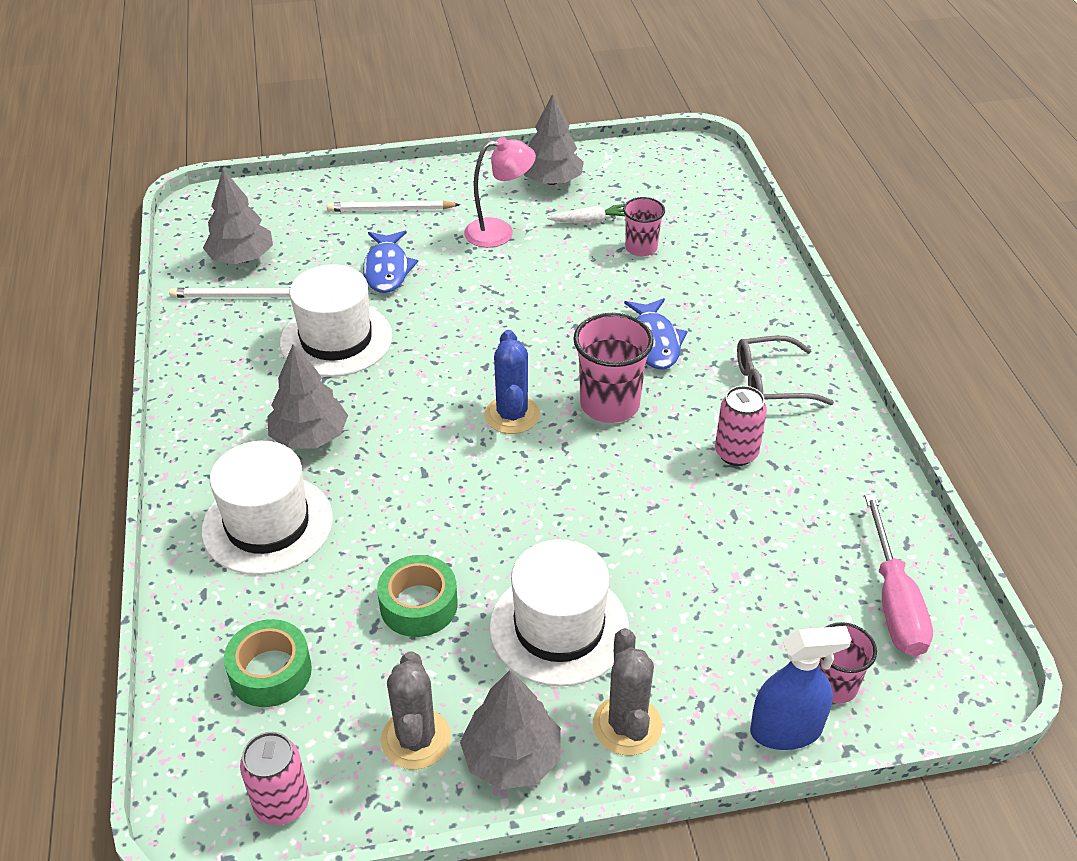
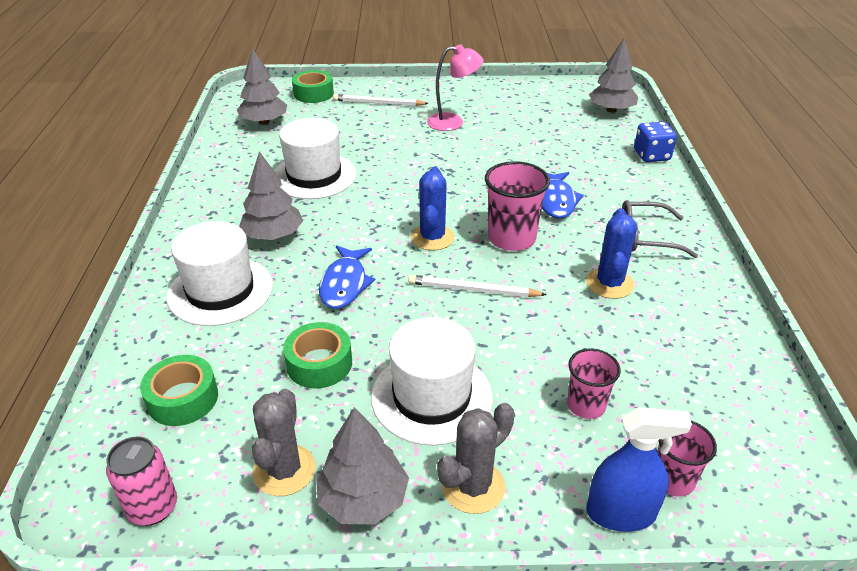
camera: 10 degrees right, 5 degrees down
white pencil [169,288,290,298] -> white pencil moved to [408,275,547,297]
blue fish [363,231,418,293] -> blue fish moved to [319,245,375,309]
grey tree [524,94,584,185] -> grey tree moved to [589,38,638,113]
white carrot [547,204,625,224] -> none
grey cactus [593,628,662,755] -> grey cactus turned 45 degrees clockwise [437,403,515,514]
pink cup [623,197,665,256] -> pink cup moved to [567,348,621,419]
pink can [715,386,767,466] -> blue cactus [586,208,637,299]
pink screwdriver [865,494,933,656] -> none
none -> green tape [292,70,334,103]
none -> blue dice [634,121,677,162]

